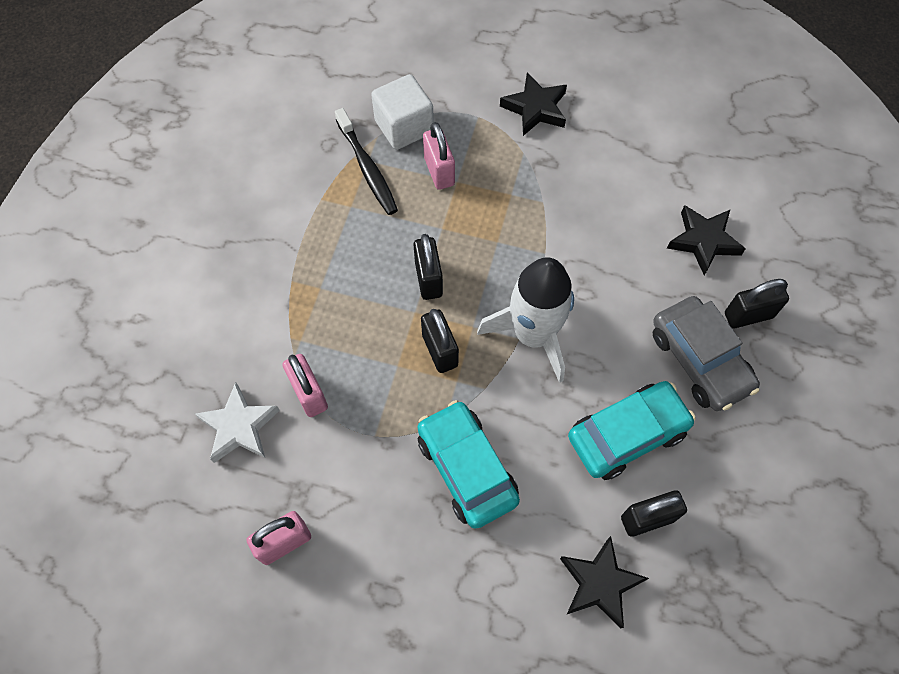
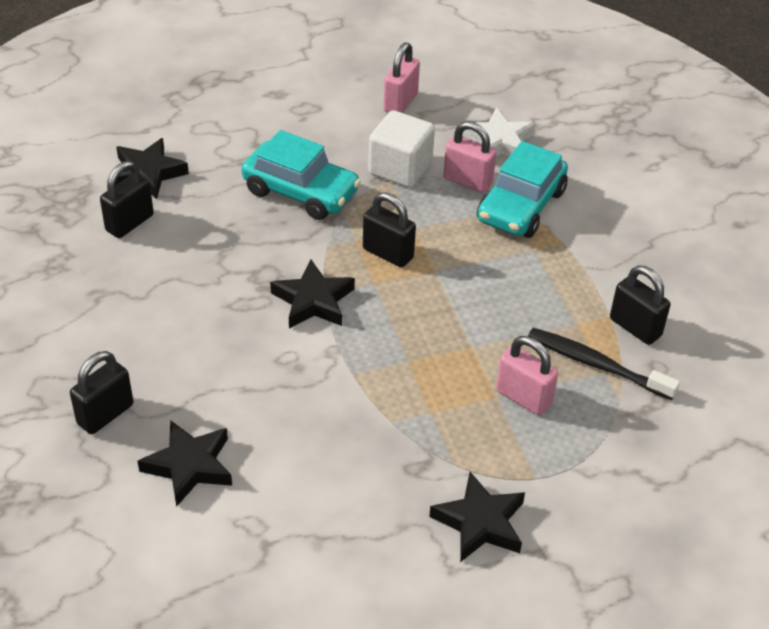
camera: 145 degrees right, 20 degrees down
white cube [371,74,434,150] -> white cube moved to [368,110,435,188]
black padlock [414,234,443,300] -> black padlock moved to [610,266,671,345]
white rocket [477,257,574,383] -> black star [270,260,355,328]
turquoise car [568,381,696,480] -> turquoise car moved to [477,141,568,238]
grey car [653,296,760,411] -> none

